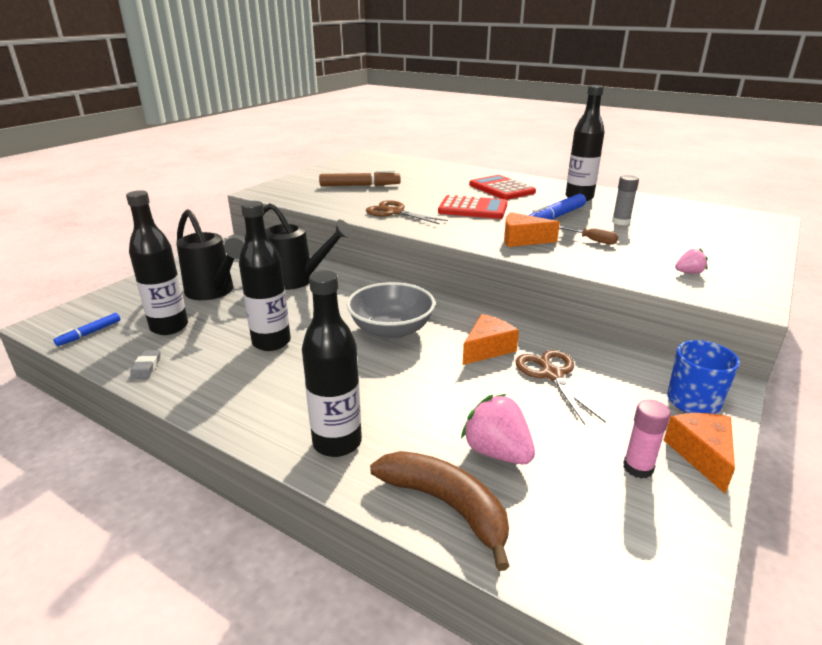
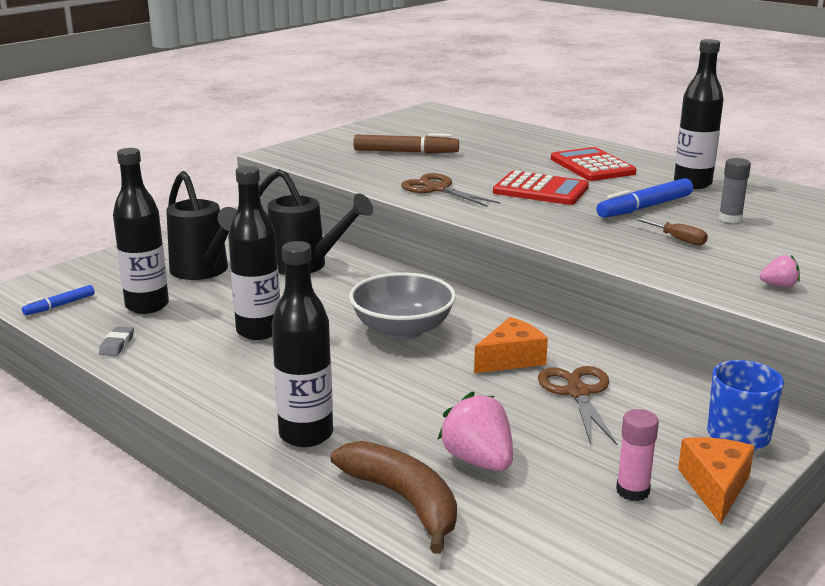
camera: 10 degrees right, 5 degrees down
orange cheese [504,212,560,247] -> none

